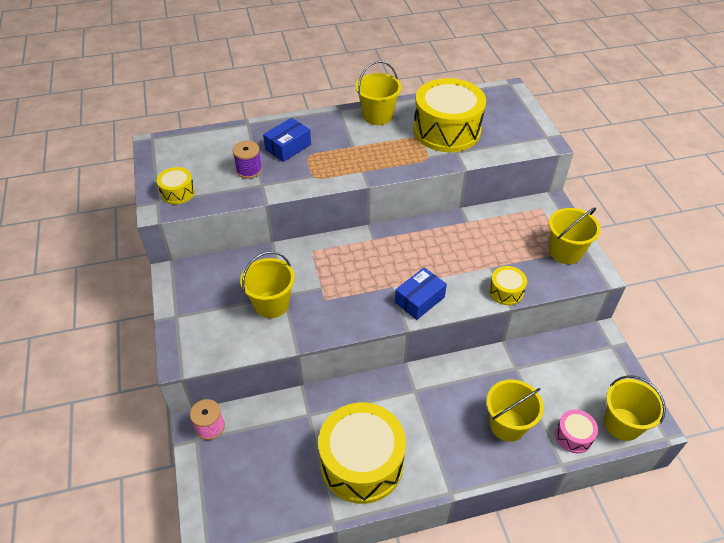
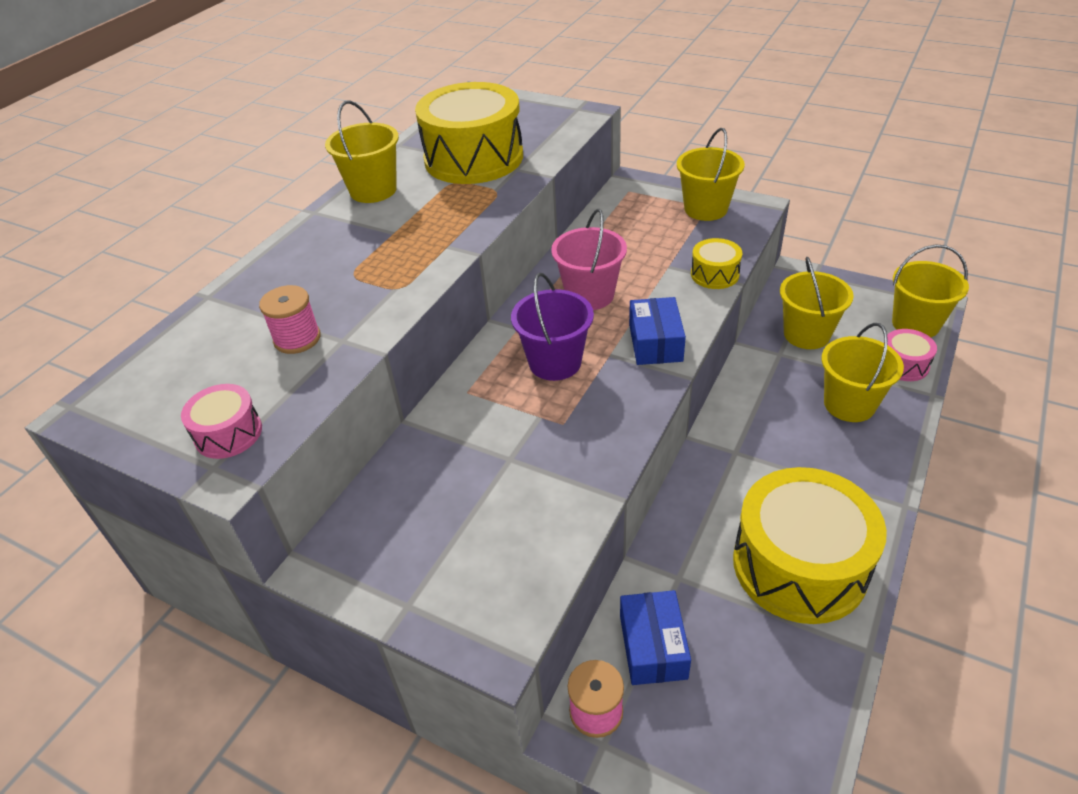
camera: 45 degrees left, 5 degrees down
yellow drum [157,167,195,204] -> pink drum [181,384,262,459]
purple spool [232,141,262,179] -> pink spool [259,285,321,354]
yellow bucket [240,251,295,318] -> yellow bucket moved to [780,257,854,349]
blue box [263,118,311,162] -> blue box moved to [620,590,691,685]
none -> purple bucket [511,273,594,381]
none -> pink bucket [551,209,627,310]

